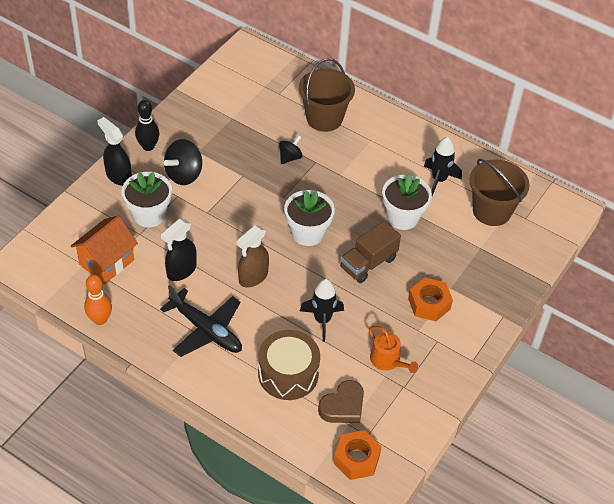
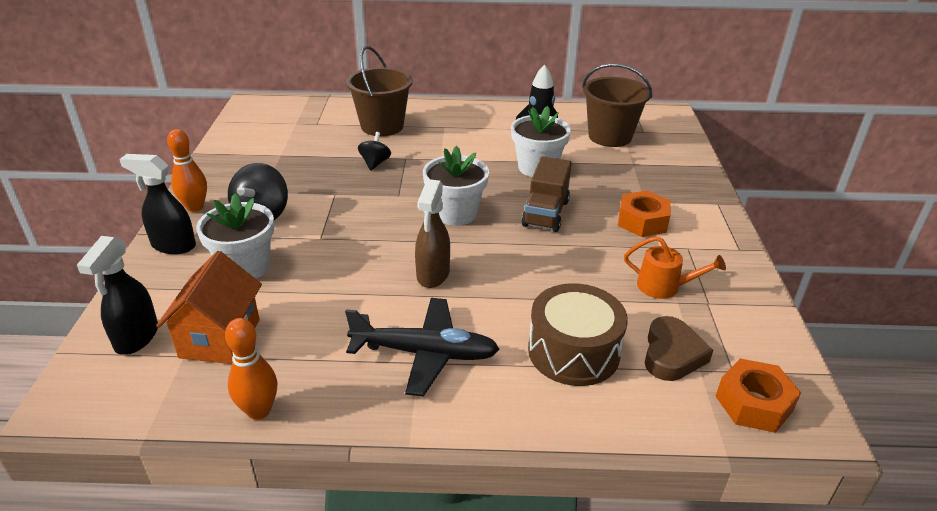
camera: 30 degrees left, 15 degrees down
black bowling pin [135,100,159,151] -> orange bowling pin [167,129,207,212]
black spray bottle [161,219,197,281] -> black spray bottle moved to [77,236,158,355]
black rocket [300,279,344,342] -> none

